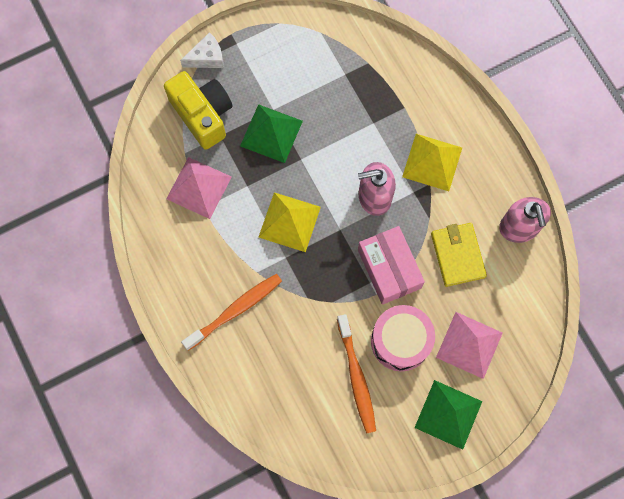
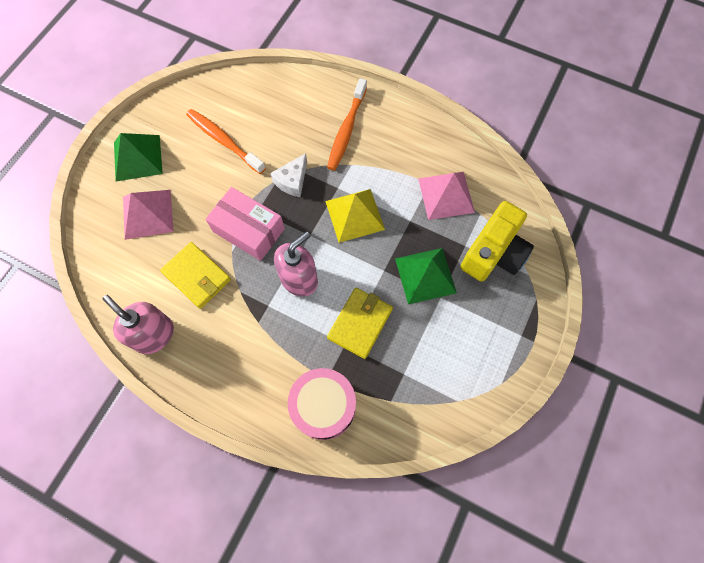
camera: 145 degrees right, 5 degrees down
yellow camera [164,71,233,150] -> yellow camera turned 75 degrees counterclockwise [460,201,534,282]
white cheese [180,32,224,68] -> white cheese moved to [270,153,307,197]
pink drum [371,305,435,371] -> pink drum moved to [288,368,356,440]
yellow pyramid [402,134,462,191] -> none
none -> yellow wallet [327,288,393,359]

